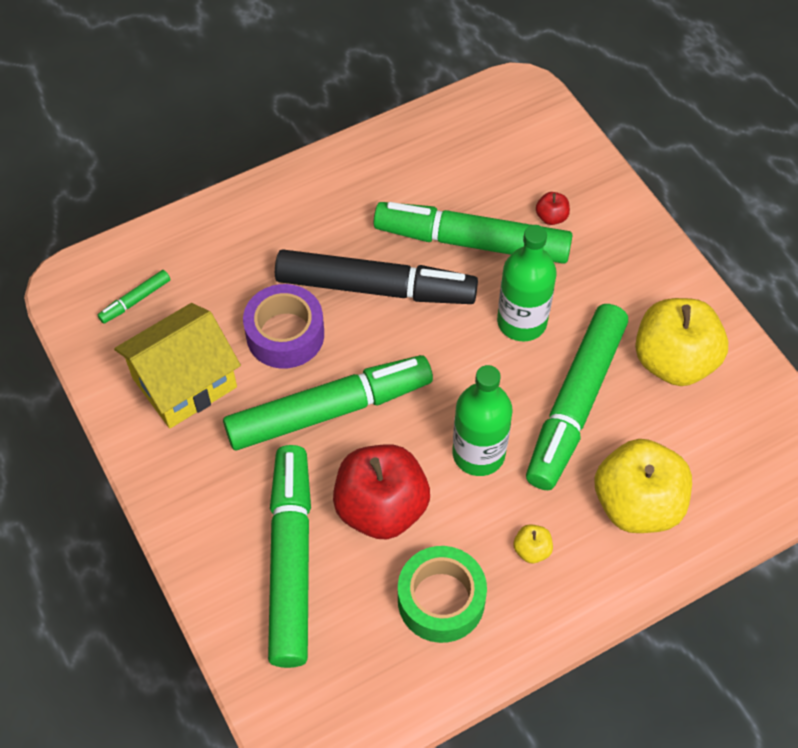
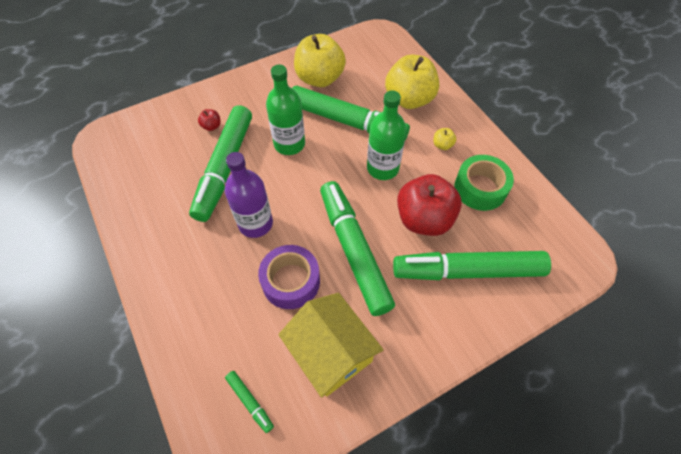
camera: 90 degrees left, 0 degrees up
black marker [275,249,478,304] -> purple bottle [225,152,273,238]

